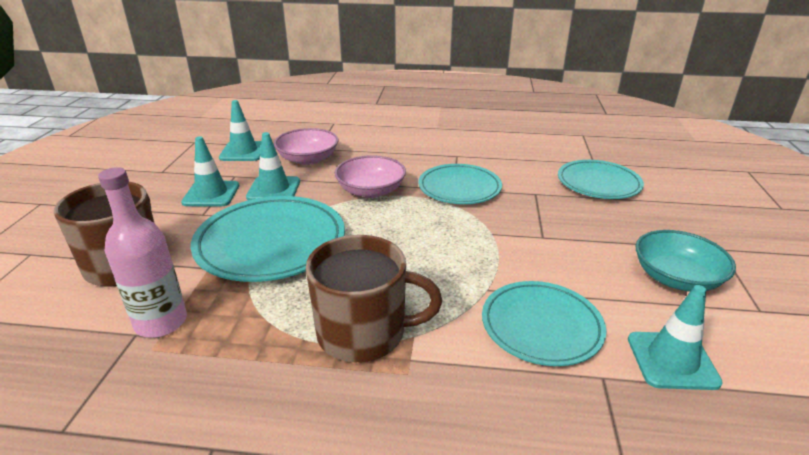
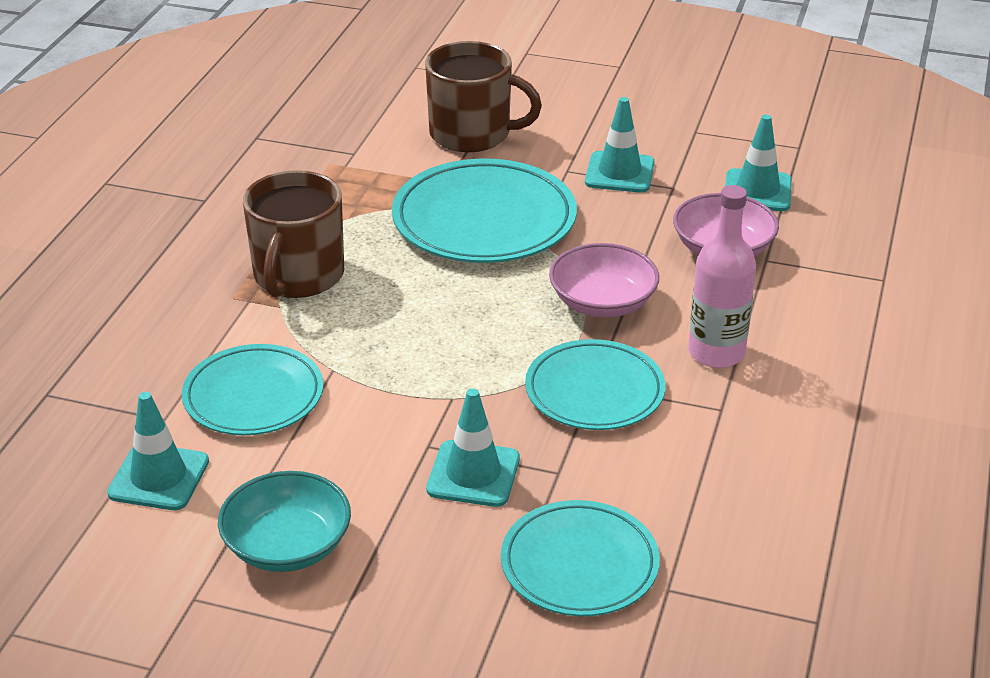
camera: 100 degrees right, 5 degrees up
pink bottle [98,167,187,338] -> pink bottle moved to [688,185,756,368]
turquoise traffic cone [246,132,300,200] -> turquoise traffic cone moved to [426,388,520,507]

